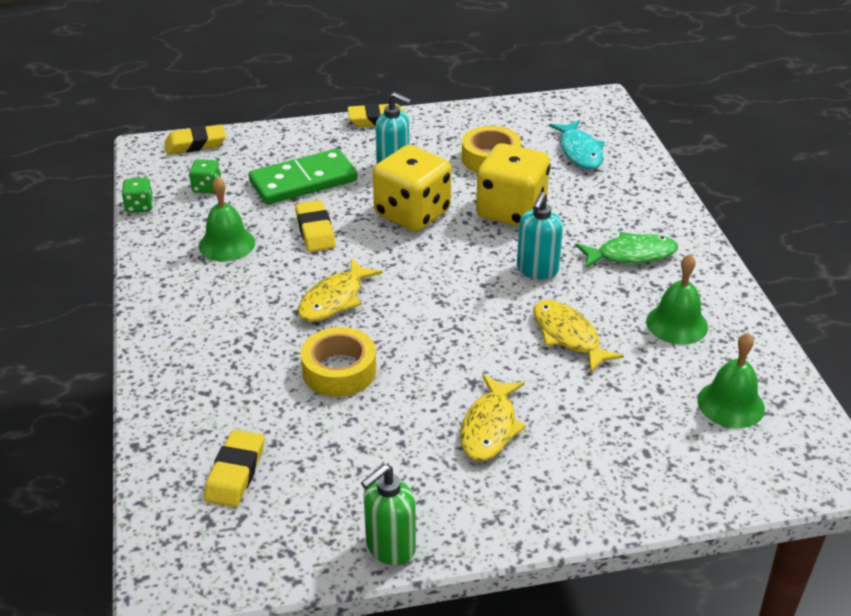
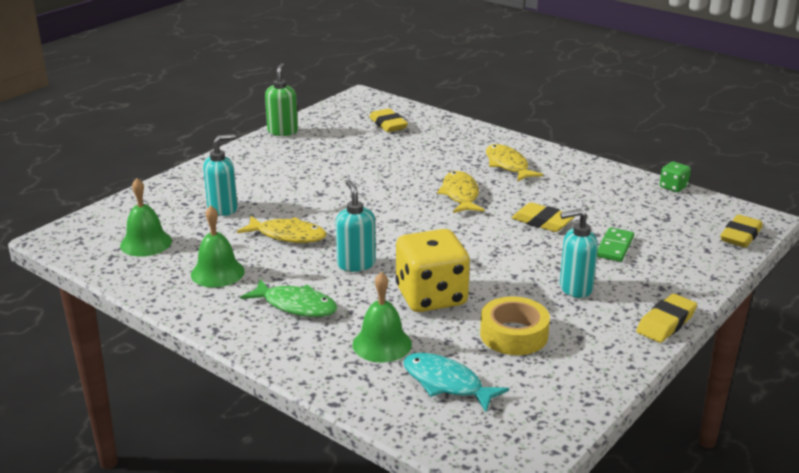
camera: 140 degrees right, 10 degrees down
green dice [189,159,222,193] -> none
green bell [199,176,255,262] -> green bell moved to [352,272,412,362]
green domino [249,149,358,204] -> green domino [597,227,634,262], size x0.55
yellow tape [301,327,376,397] -> none
yellow dice [373,145,452,232] -> none
yellow fish [460,375,526,461] -> yellow fish moved to [486,144,544,182]
green fish [575,232,678,268] -> green fish turned 105 degrees counterclockwise [240,279,338,317]
none -> turquoise soap dispenser [203,134,238,216]

